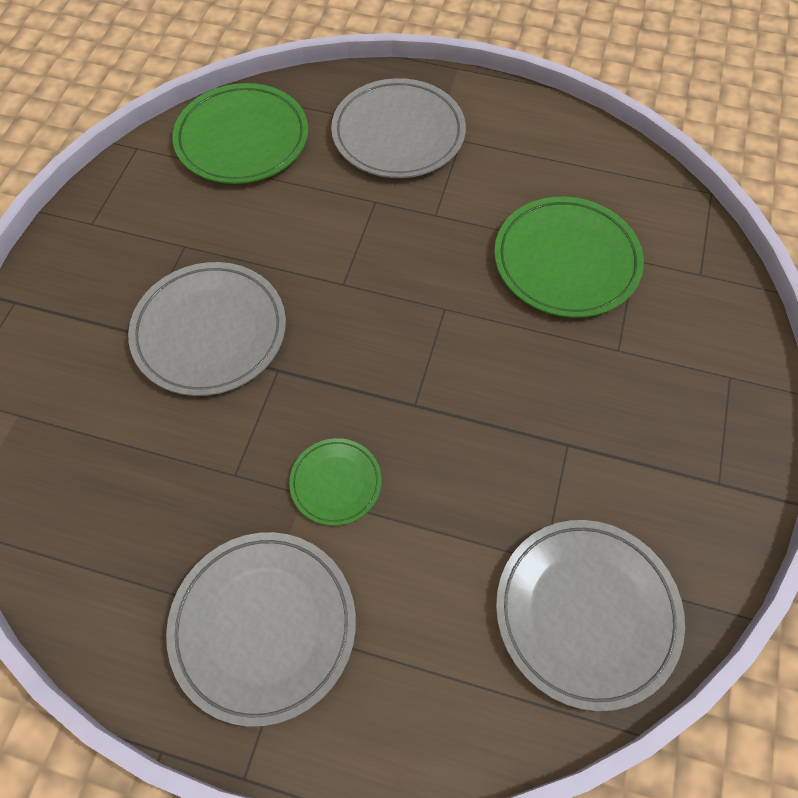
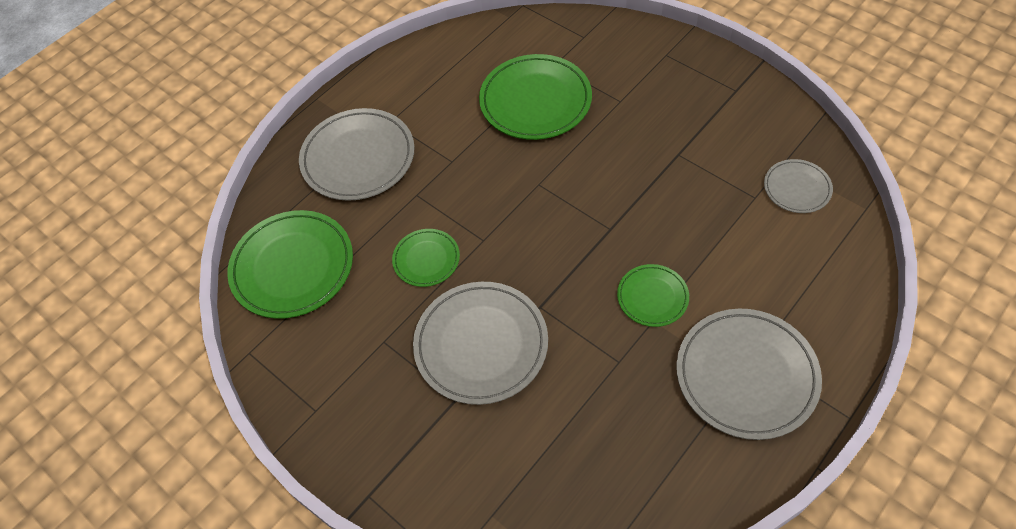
camera: 60 degrees left, 5 degrees down
grey plate [496,520,685,711] -> grey plate [764,159,833,213], size x0.54
none -> green plate [392,229,460,287]

